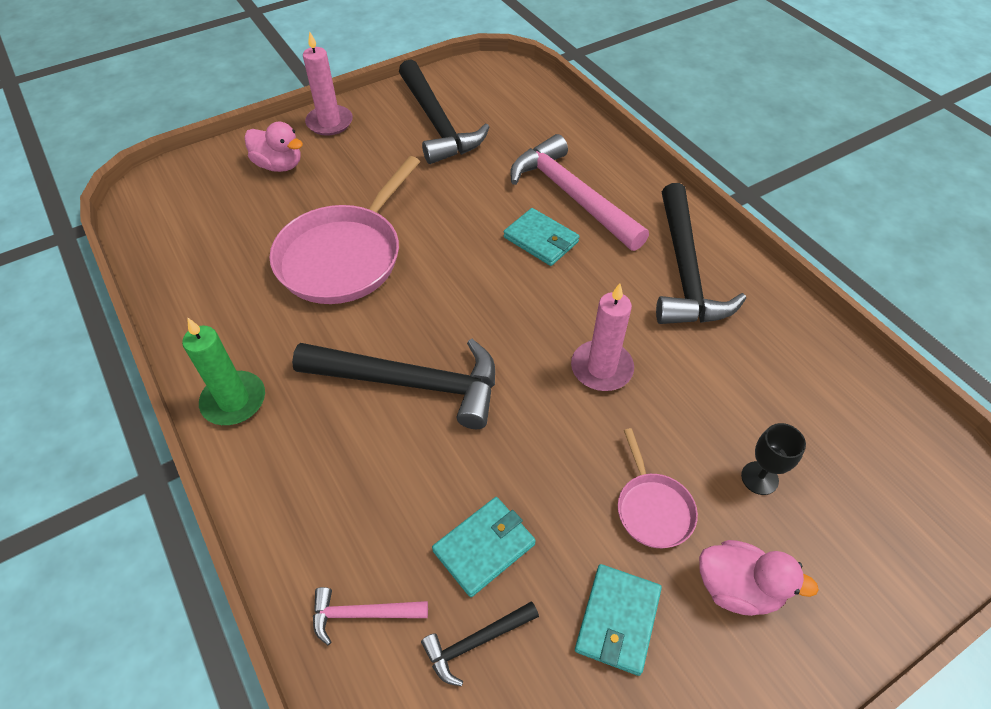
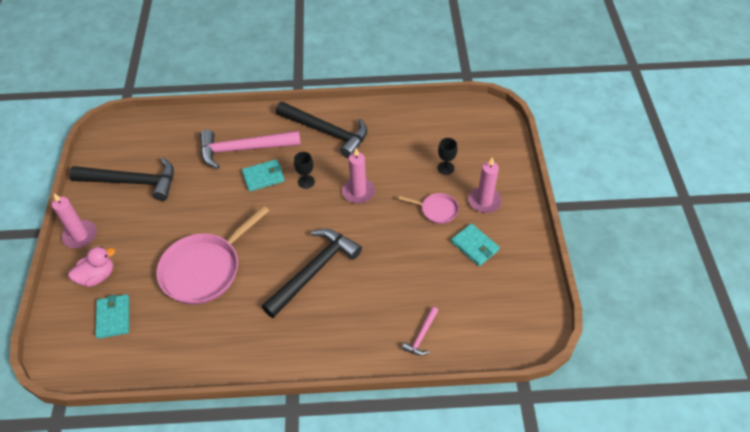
camera: 60 degrees left, 0 degrees up
green candle [182,318,265,425] -> none
pink pan [269,156,420,304] -> pink pan turned 75 degrees clockwise [156,206,269,305]
black hammer [421,601,539,686] -> none
turquoise wallet [432,497,536,597] -> turquoise wallet moved to [95,294,129,339]
pink duck [699,540,819,616] -> pink candle [468,157,502,213]
none -> black goblet [294,152,315,189]

